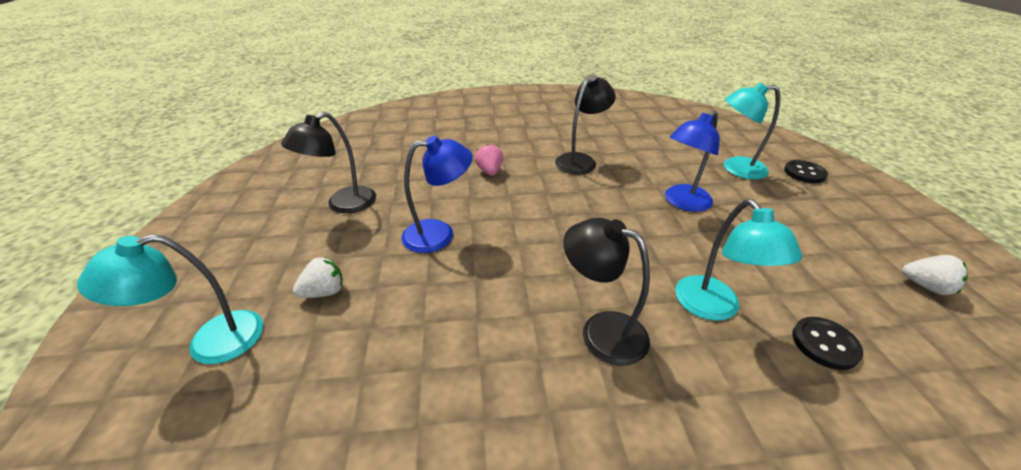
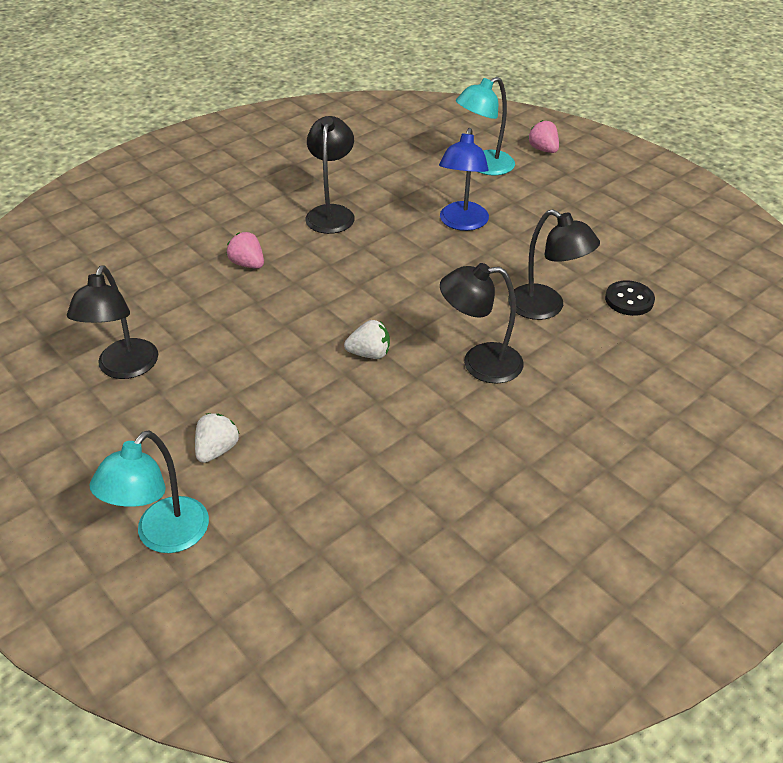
camera: 35 degrees left, 5 degrees up
blue lamp [401,135,473,253] -> none
turquoise lamp [675,199,802,321] -> black lamp [508,209,600,320]
black button [784,160,828,183] -> pink strawberry [528,120,559,153]
white strawberry [902,255,968,295] -> white strawberry moved to [344,320,390,359]

